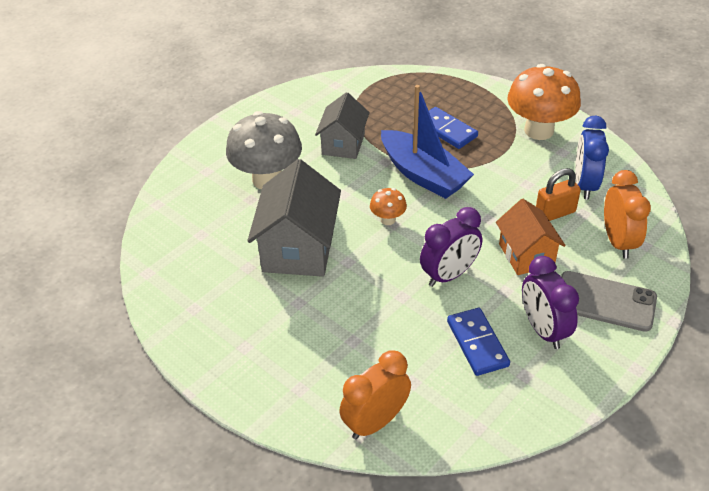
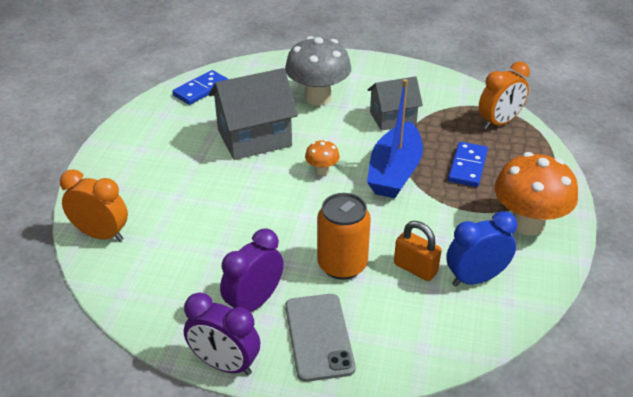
camera: 60 degrees right, 5 degrees down
purple clock [420,207,482,287] -> purple clock moved to [184,293,260,375]
blue domino [447,308,510,376] -> blue domino moved to [172,70,229,105]
orange house [496,199,566,275] -> orange can [317,193,371,280]
orange clock [604,170,651,259] -> orange clock moved to [479,62,530,130]

